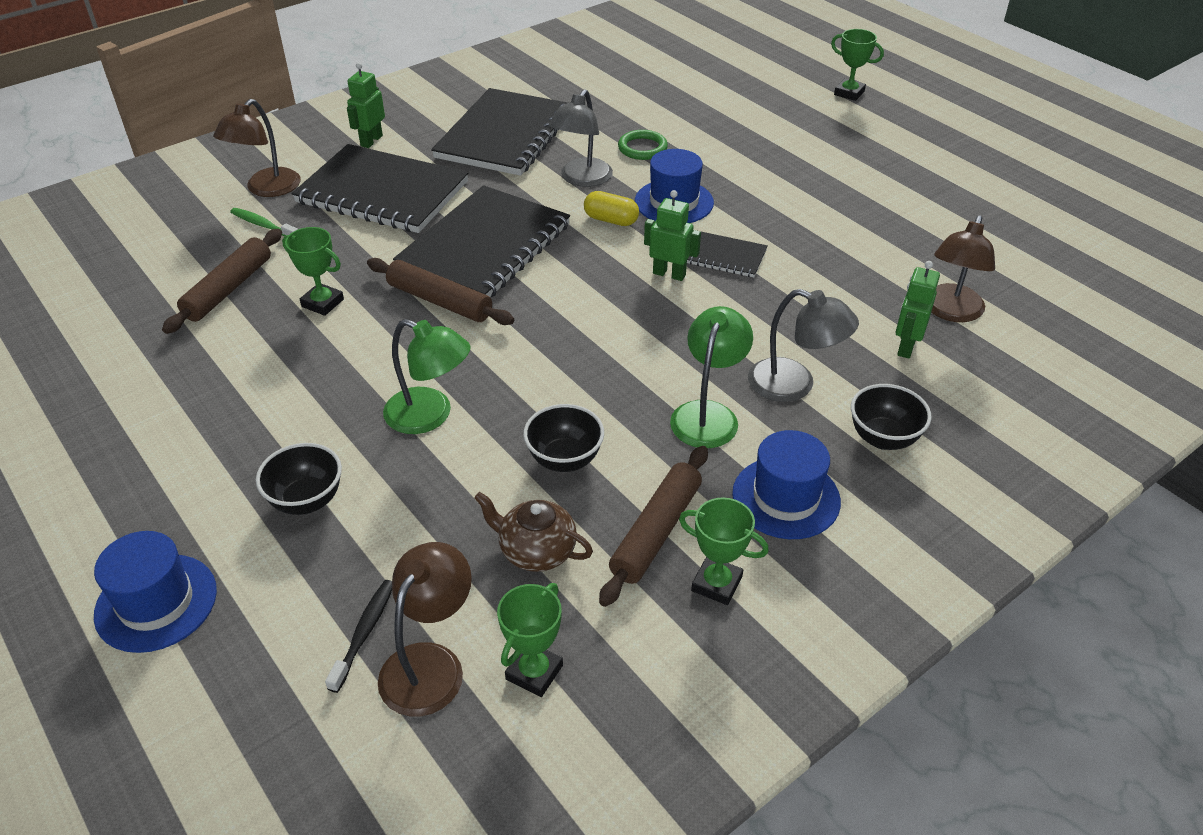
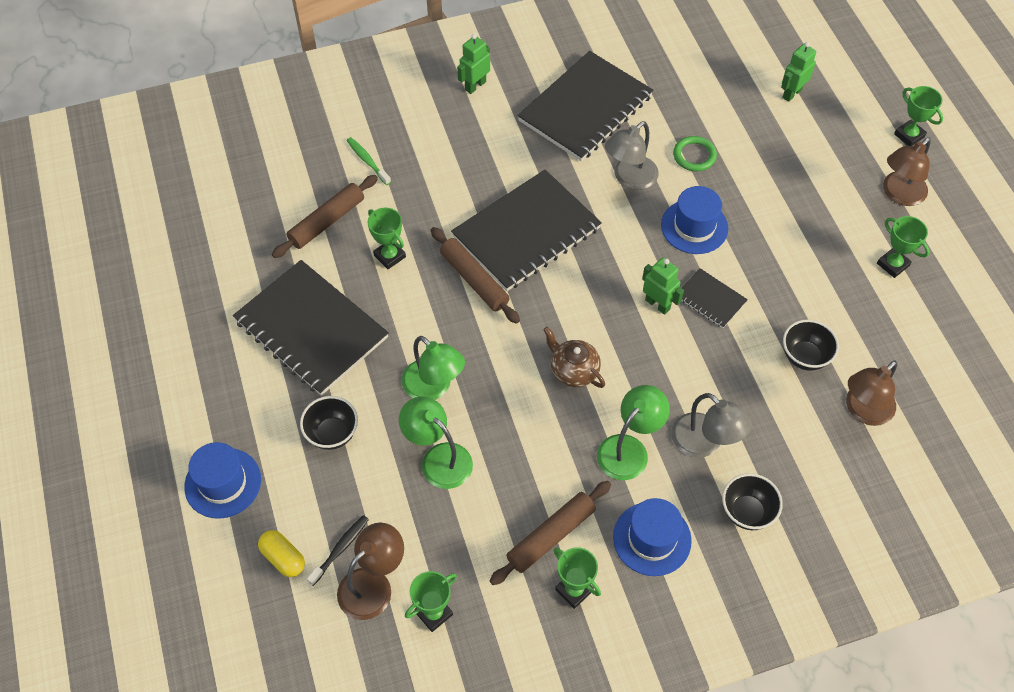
camera: 20 degrees right, 15 degrees up
brown lamp [213,99,301,197] -> brown lamp moved to [883,137,931,206]
black notebook [292,144,468,233] -> black notebook moved to [233,260,389,396]
brown teapot [474,492,593,572] -> brown teapot moved to [543,327,605,388]
black bowl [523,404,604,472] -> black bowl moved to [783,319,839,371]
yellow capsule [584,191,639,226] -> yellow capsule moved to [258,530,305,577]
green robot [896,261,940,359] -> green robot moved to [781,42,816,102]
none -> green lamp [399,396,473,489]
none -> green trophy [877,216,929,278]

